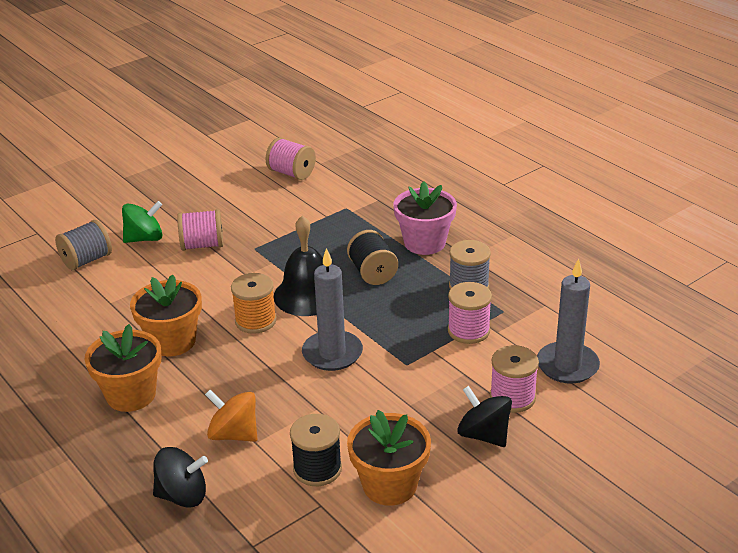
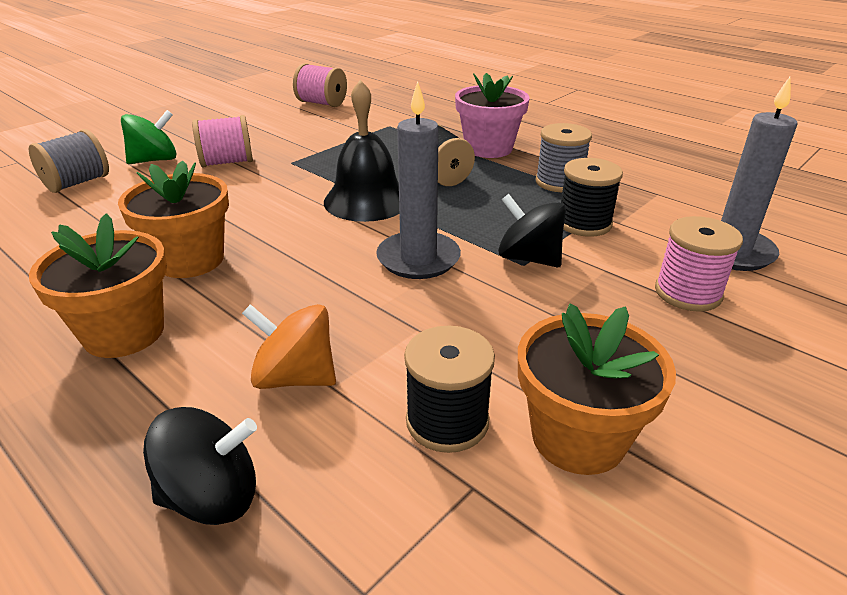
camera: 10 degrees left, 0 degrees up
orange spool [231,273,277,334] -> none
pink spool [448,282,492,344] -> black spool [561,158,623,237]
black spinning top [457,386,512,447] -> black spinning top moved to [498,194,566,267]

